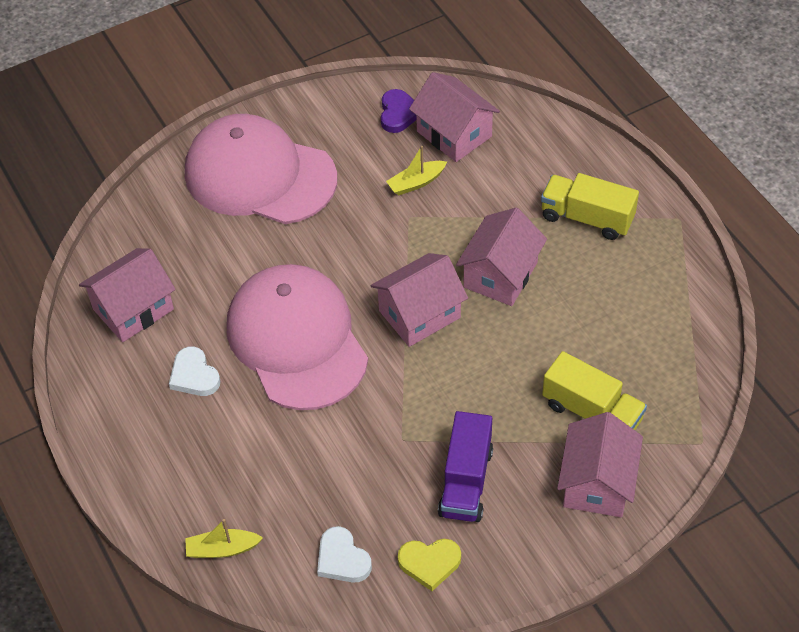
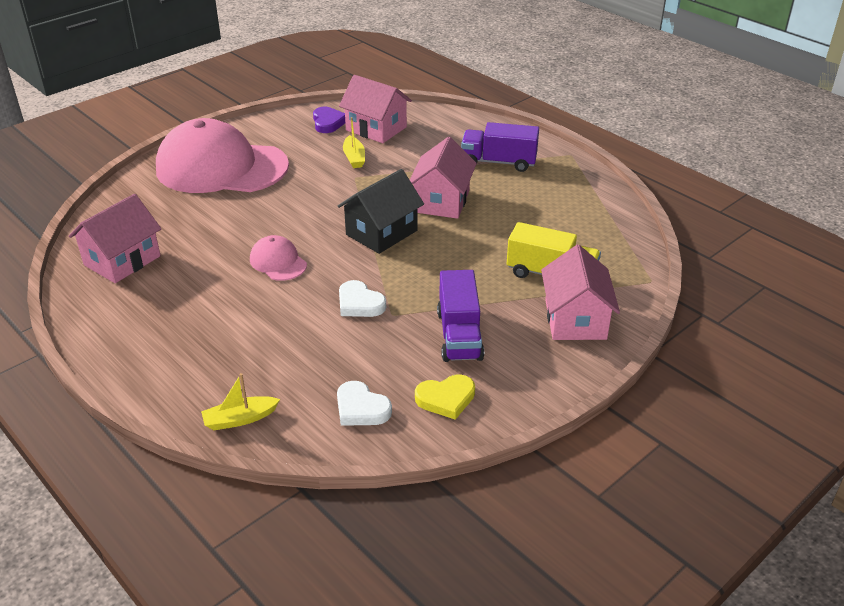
camera: 15 degrees left, 15 degrees down
white heart [169,346,220,396] -> white heart moved to [339,280,386,317]
pink cap [227,264,368,410] -> pink cap [250,235,307,281], size x0.43
pink house [371,253,468,347] -> black house [338,169,424,254]
yellow boat [386,146,447,195] -> yellow boat turned 60 degrees counterclockwise [343,117,365,168]
yellow truck [541,173,639,240] -> purple truck [461,122,539,172]

